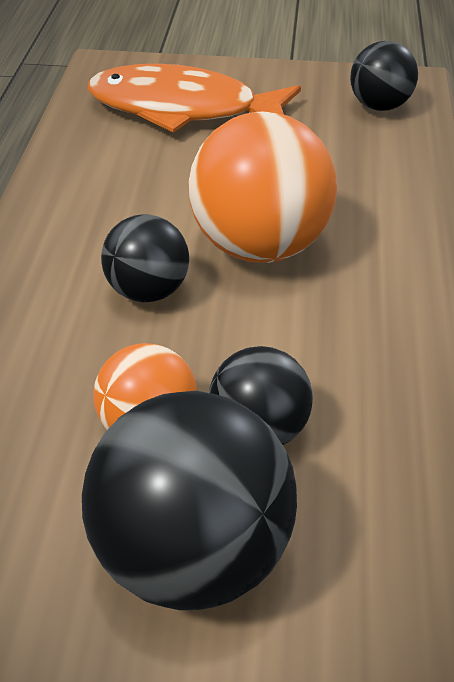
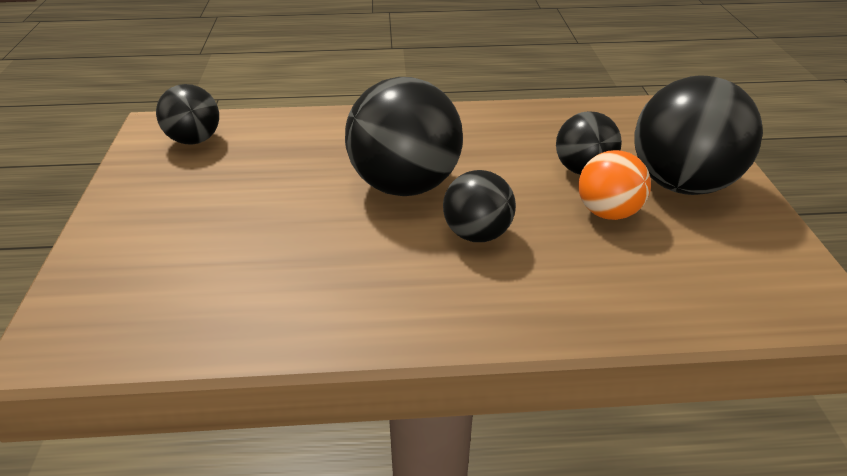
camera: 100 degrees left, 5 degrees down
orange fish [88,64,301,133] -> none
orange ball [188,112,337,263] -> black ball [345,77,463,196]

